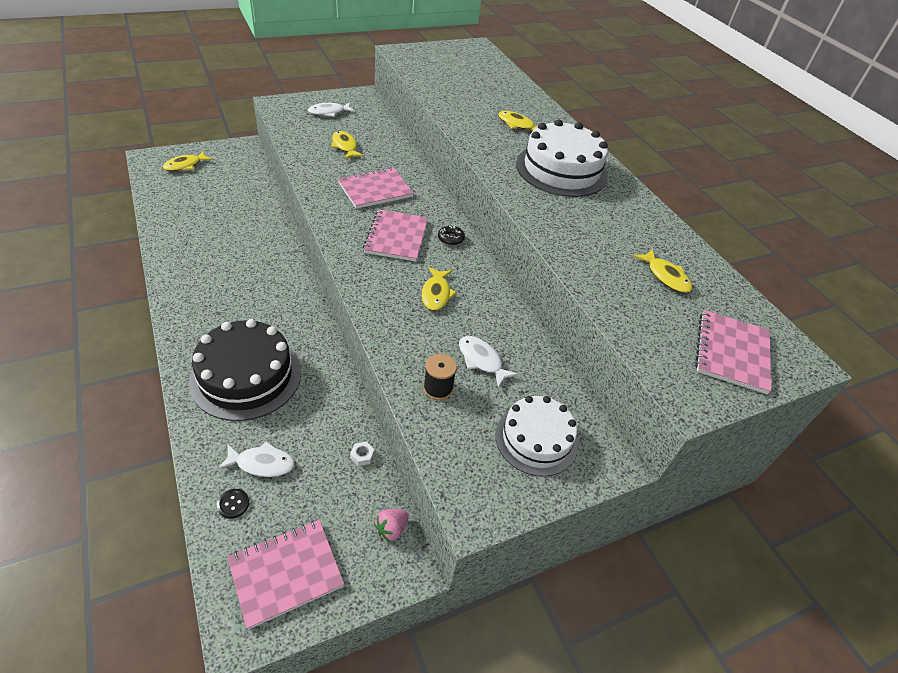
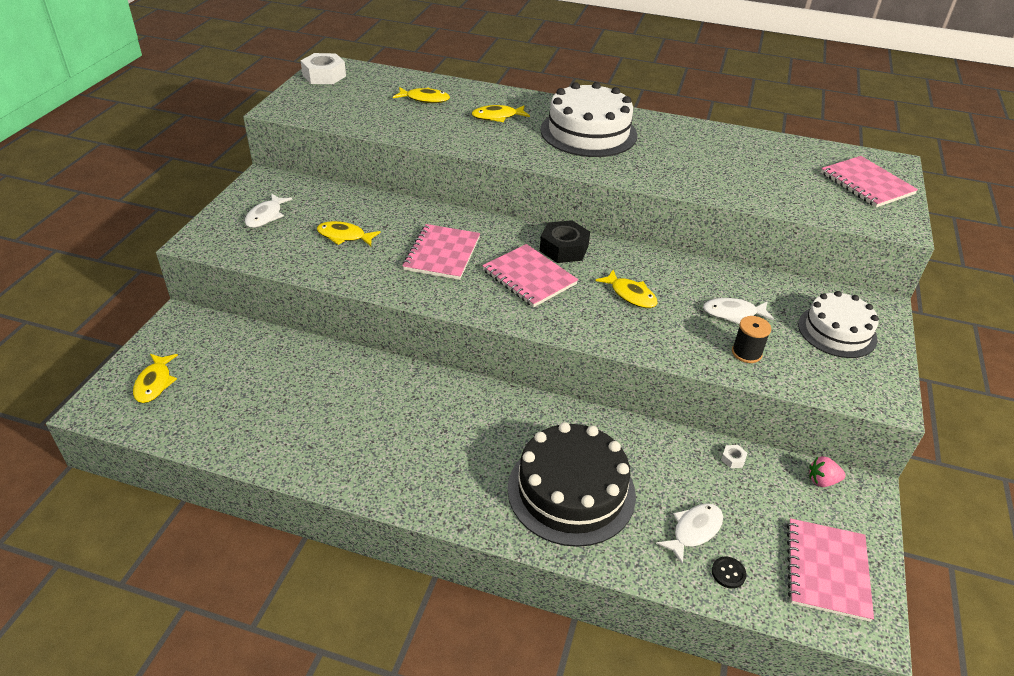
camera: 45 degrees left, 5 degrees down
pink strawberry [374,509,409,542] -> pink strawberry turned 90 degrees clockwise [809,456,846,487]
black donut [438,225,465,245] -> black nut [540,220,590,263]
yellow fish [633,248,692,293] -> yellow fish moved to [393,87,450,103]
none -> white nut [301,53,346,84]

